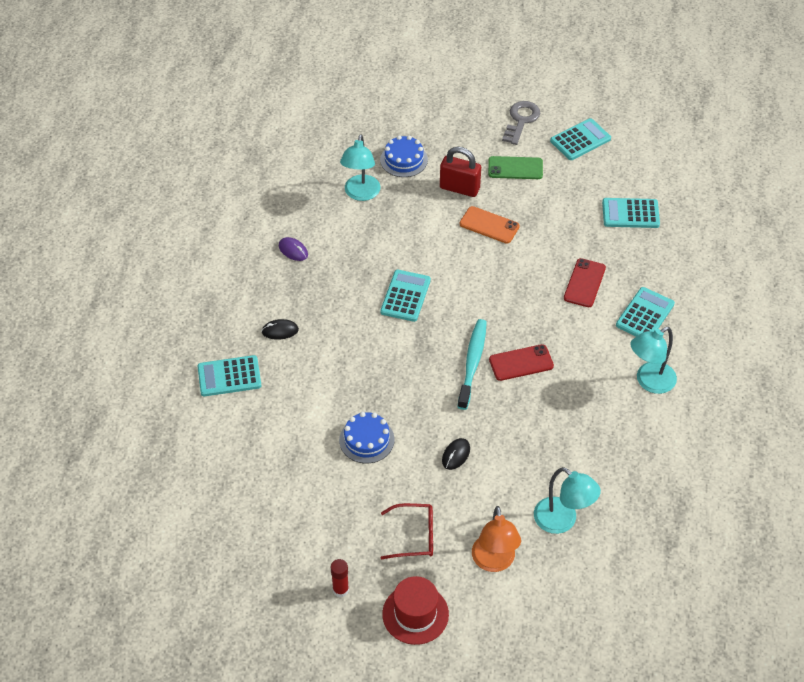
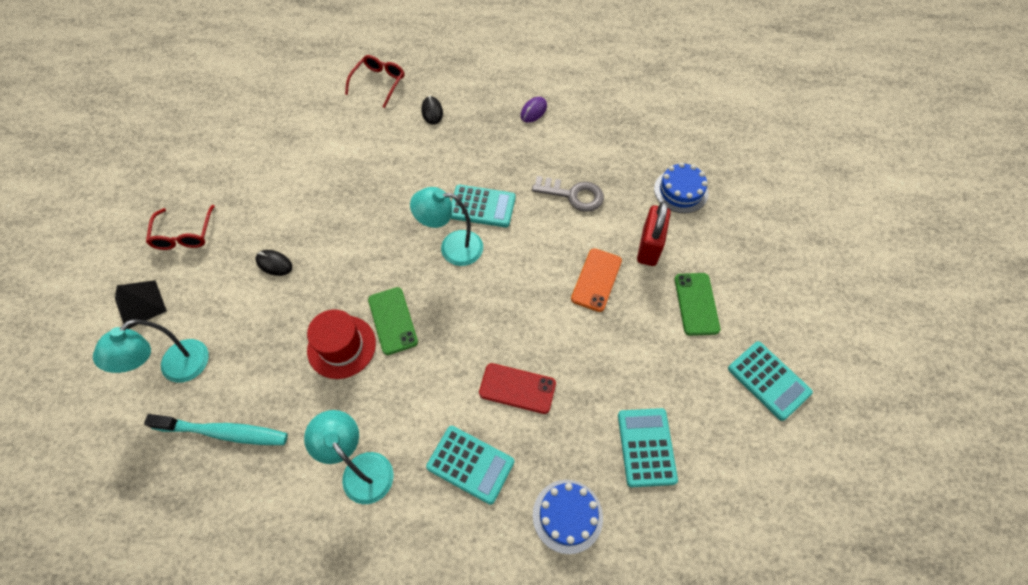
camera: 85 degrees right, 10 degrees up
turquoise calculator [198,355,261,396] -> red glasses [345,55,404,108]
red glue stick [331,559,349,597] -> none
blue cake [339,412,394,463] -> blue cake moved to [533,480,603,554]
turquoise lamp [340,134,381,201] -> turquoise lamp moved to [410,187,483,266]
red hat [382,576,449,645] -> red hat moved to [307,309,376,379]
turquoise toothbrush [458,319,487,410] -> turquoise toothbrush moved to [144,414,288,445]
orange lamp [472,506,521,572] -> black pyramid [115,280,167,329]
red phone [489,344,554,381] -> green phone [368,287,418,355]
grey key [502,101,540,145] -> grey key moved to [532,176,604,212]

